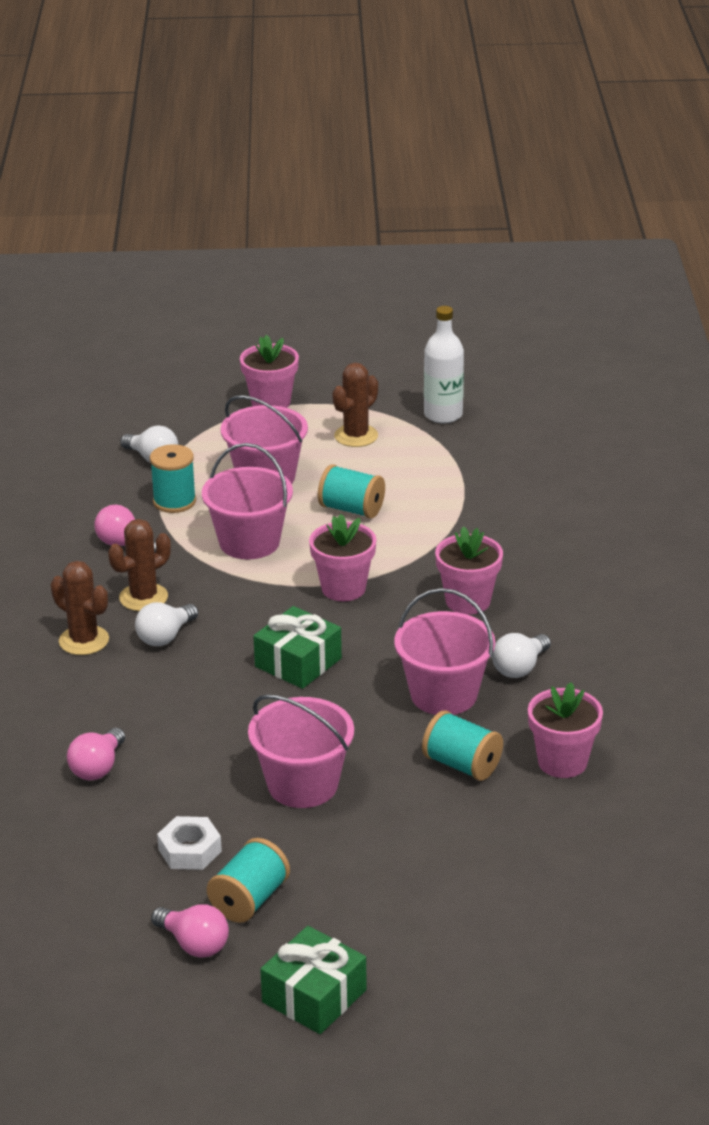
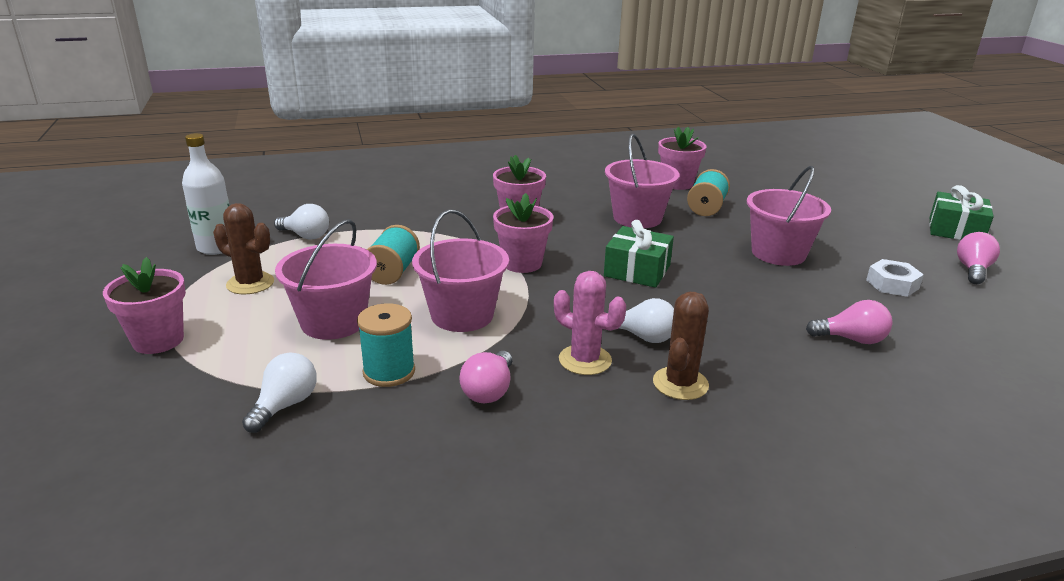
camera: 105 degrees left, 5 degrees down
brown cactus [108,519,171,611] -> pink cactus [554,271,626,375]
turquoise spool [207,838,290,923] -> none
white light bulb [492,633,551,678] -> white light bulb moved to [274,204,329,240]

